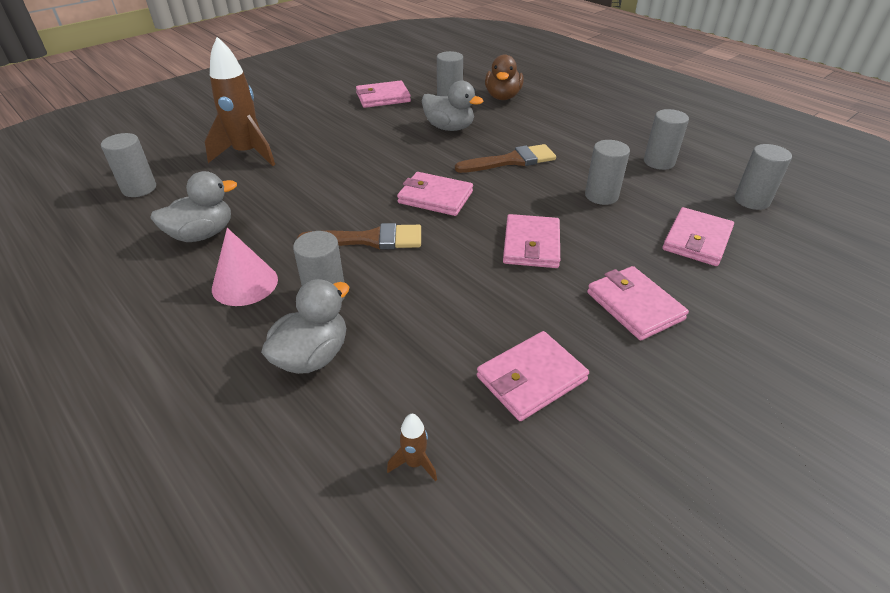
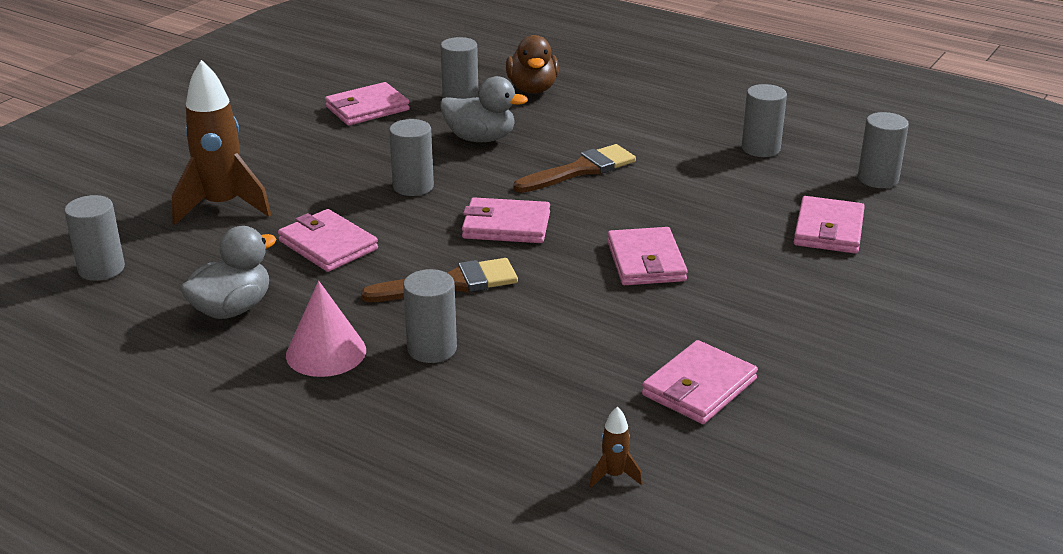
camera: 15 degrees left, 10 degrees down
grey duck [261,279,349,374] -> none
grey cylinder [585,140,630,205] -> grey cylinder moved to [389,119,434,196]
pink wallet [587,266,689,341] -> pink wallet moved to [278,209,378,272]

